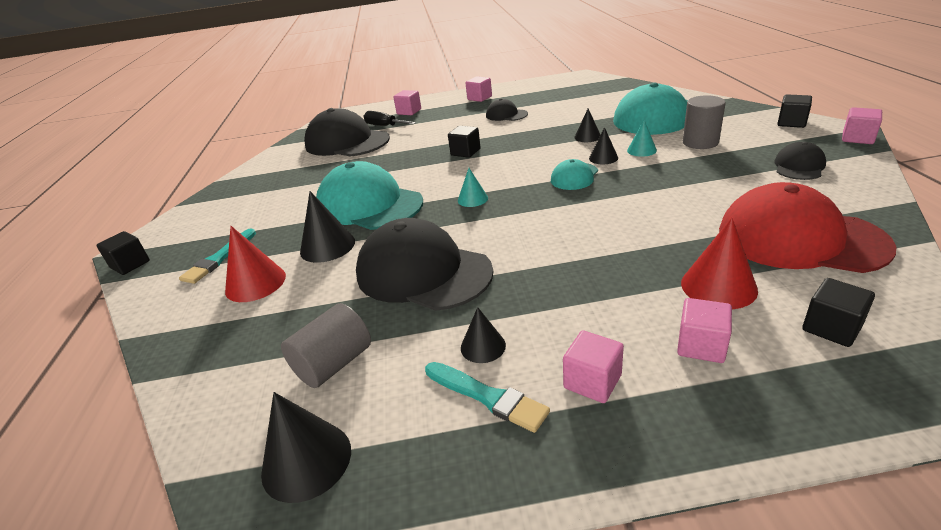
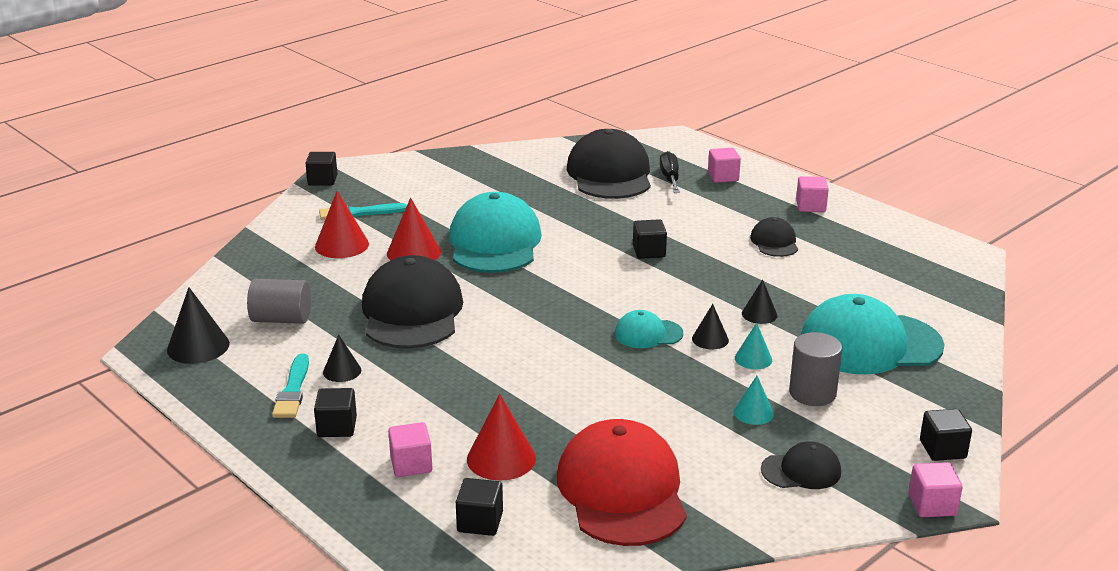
camera: 50 degrees right, 5 degrees down
black cone [300,191,355,263] -> red cone [387,197,441,260]
turquoise cone [458,168,488,207] -> turquoise cone moved to [734,376,774,425]
pink cube [563,330,624,403] -> black cube [314,388,357,437]

